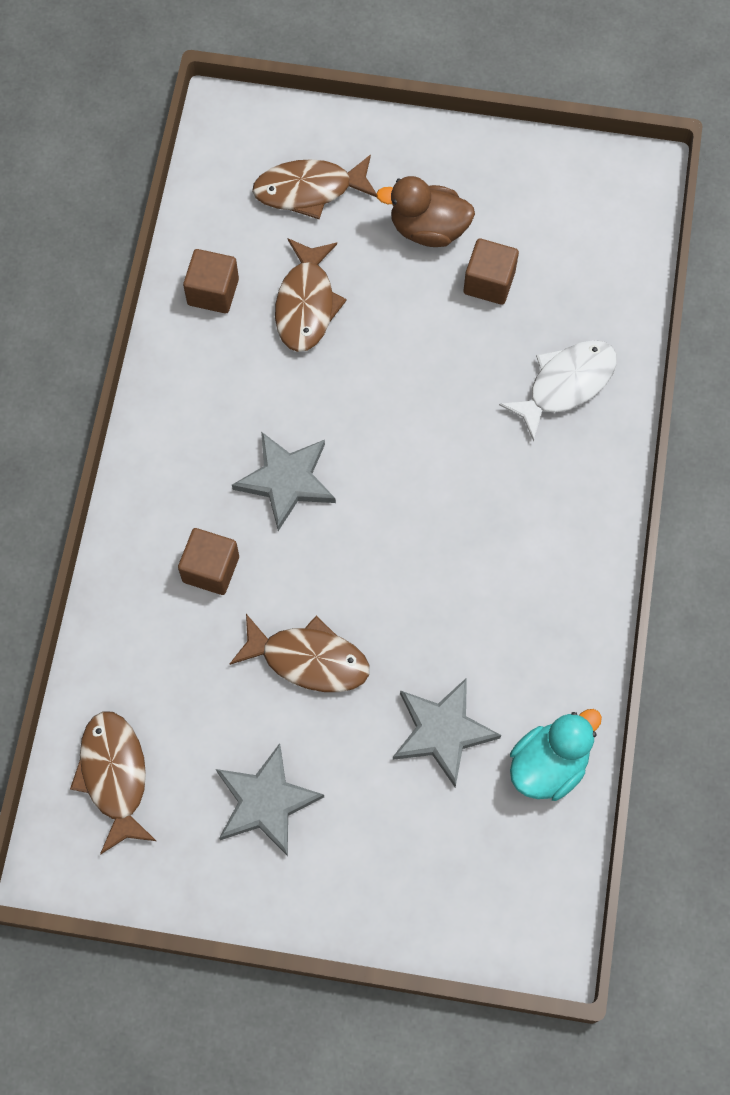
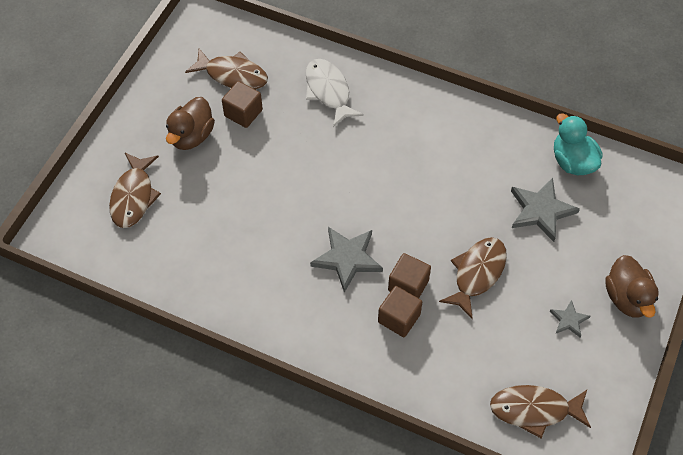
camera: 75 degrees left, 10 degrees down
brown cube [183,249,239,313] -> brown cube moved to [388,253,431,298]
grey star [216,743,324,856] -> grey star [550,300,590,338], size x0.54
brown fish [275,238,347,352] -> brown fish moved to [185,49,268,89]
none -> brown duck [605,255,659,318]

